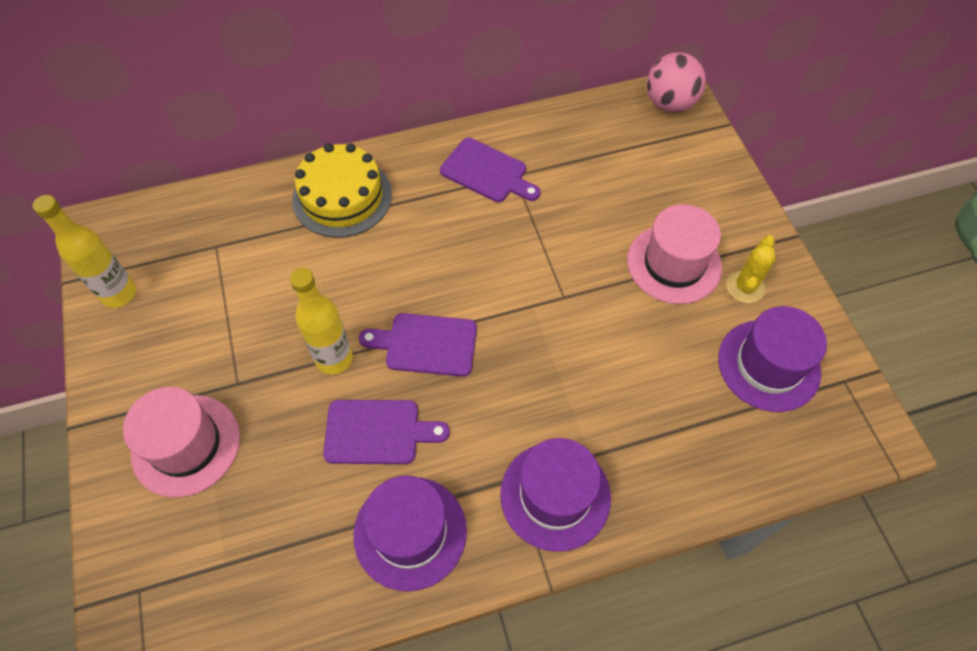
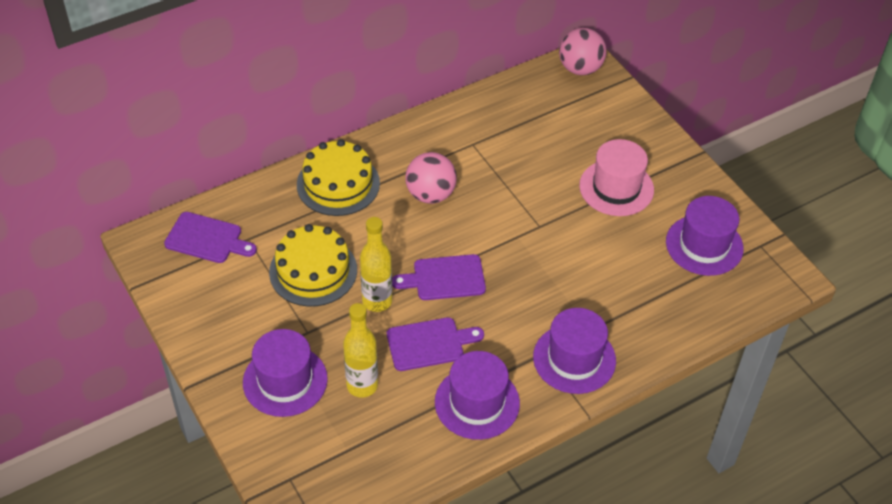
camera: 15 degrees left, 10 degrees down
yellow bottle [33,195,136,308] -> yellow bottle moved to [343,303,378,398]
pink hat [123,387,240,498] -> purple hat [243,329,328,417]
purple cutting board [440,138,540,202] -> purple cutting board moved to [164,212,257,263]
yellow cactus [726,235,776,303] -> none
none -> yellow cake [269,224,357,307]
none -> pink ball [405,152,457,204]

